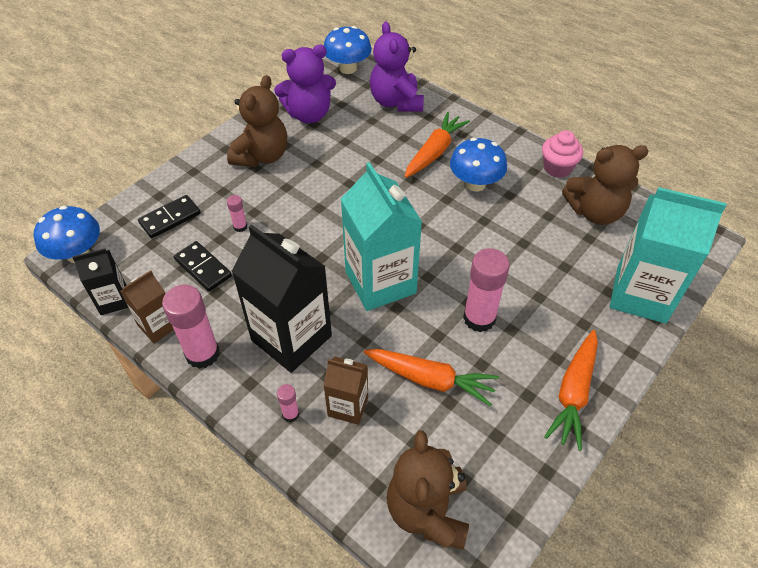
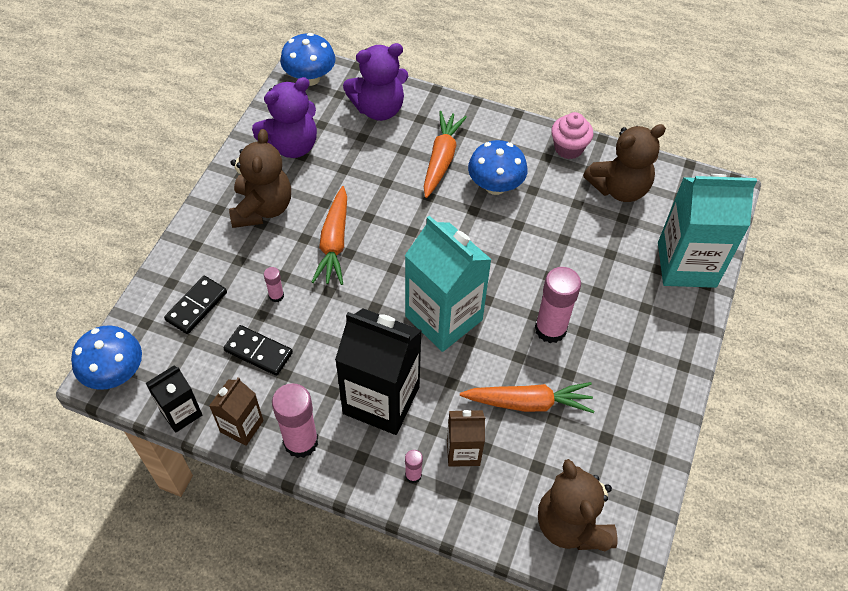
camera: 20 degrees left, 5 degrees up
purple teddy bear [370,22,424,111] -> purple teddy bear turned 75 degrees counterclockwise [343,43,408,121]
orange carrot [544,330,598,451] -> orange carrot moved to [312,186,347,285]

